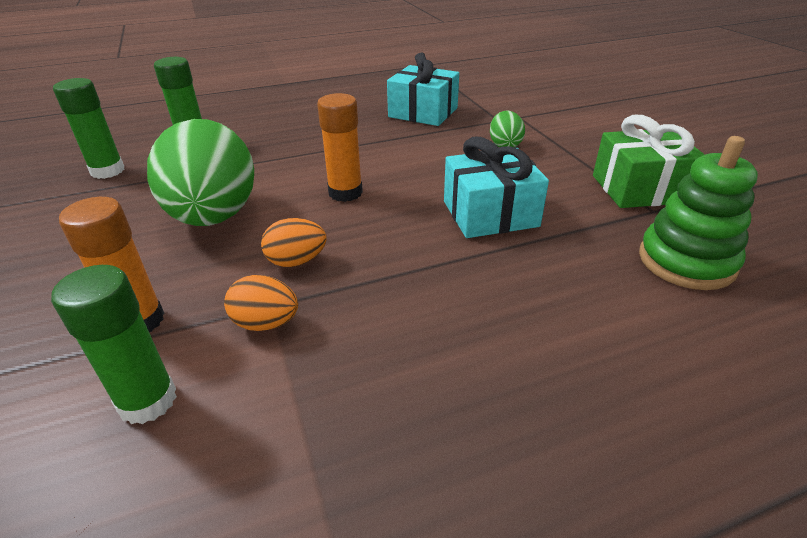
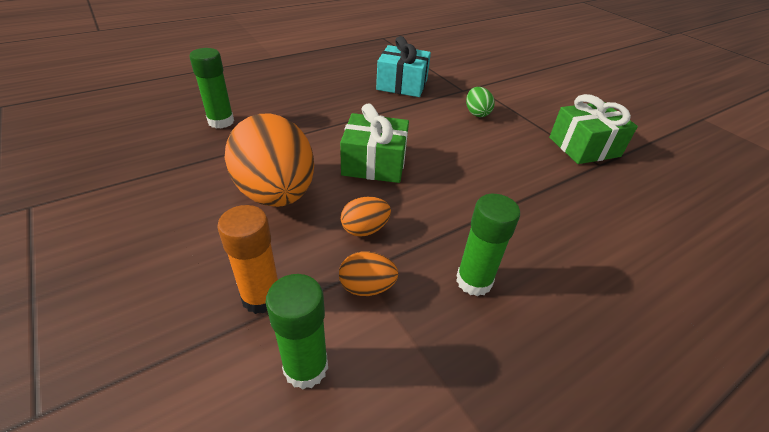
camera: 15 degrees left, 5 degrees up
green glue stick [53,78,125,179] -> green glue stick moved to [456,194,520,296]
green egg [147,119,254,226] -> orange egg [225,113,314,207]
orange glue stick [317,93,363,202] -> green gift [340,103,409,183]
turquoise gift [444,137,549,238] -> none
green stacking toy [639,136,758,290] -> none

